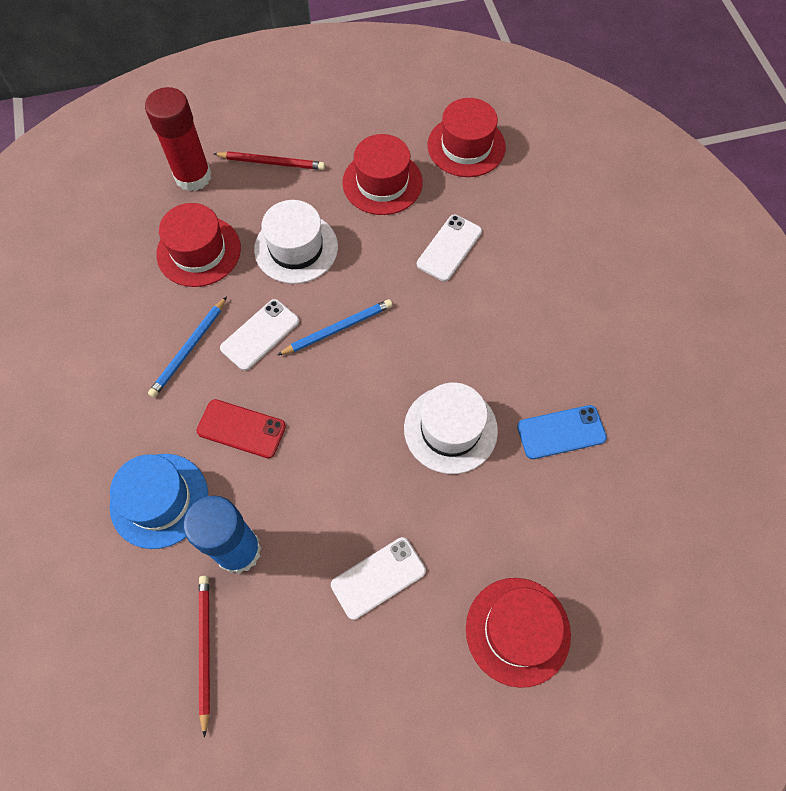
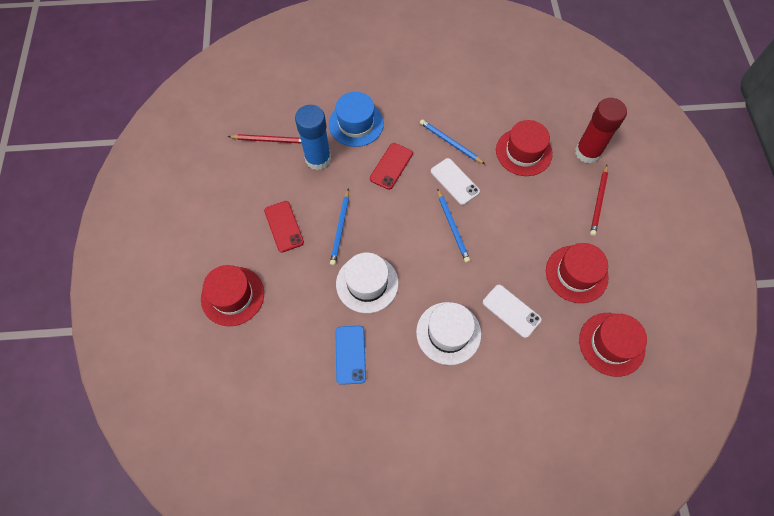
camera: 100 degrees right, 0 degrees up
white hat [254,200,338,284] -> white hat moved to [416,302,481,365]
white phone [331,537,426,620] -> red phone [264,201,304,252]
none -> blue pencil [330,188,349,265]

